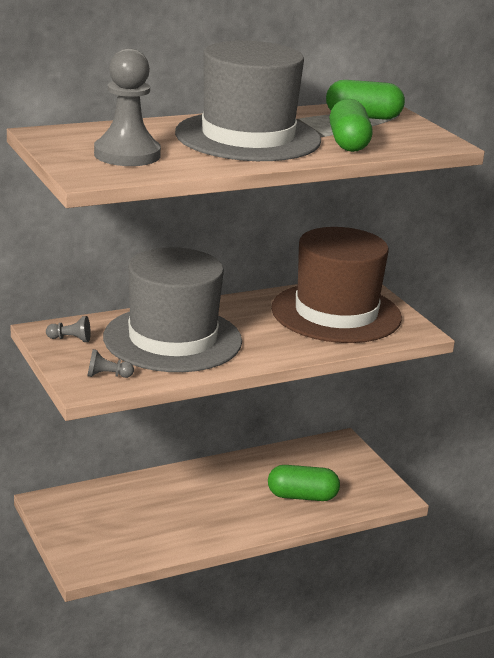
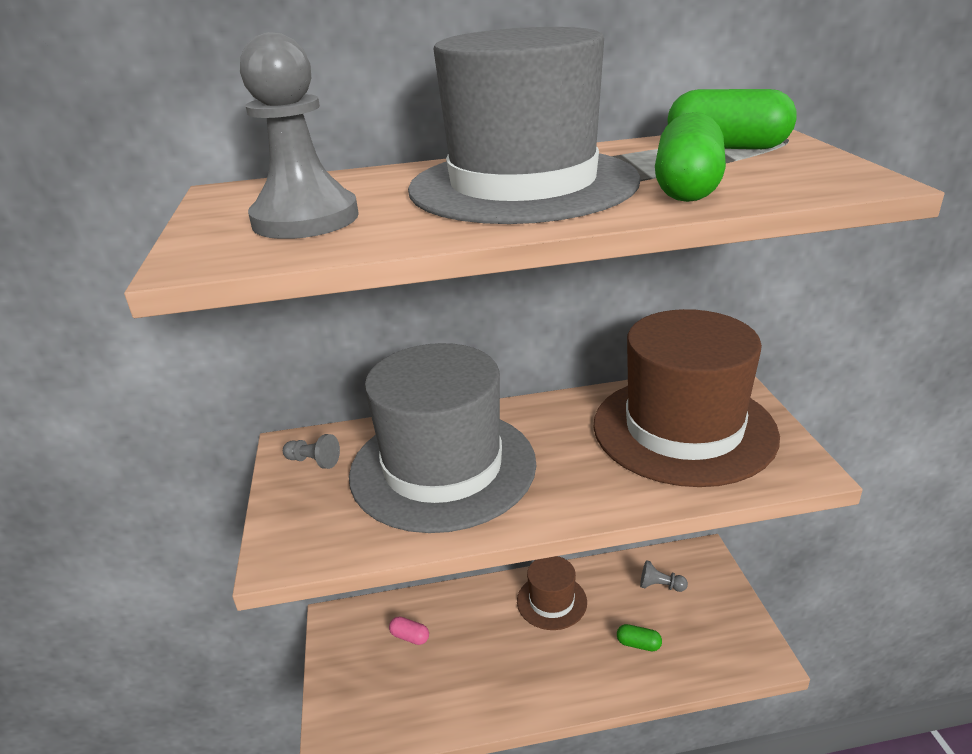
camera: 20 degrees right, 5 degrees up
grey pawn [87,349,134,378] -> grey pawn moved to [640,560,688,592]
green capsule [268,465,340,501] -> green capsule [617,624,662,651], size x0.49
none -> pink capsule [389,617,429,645]
none -> brown hat [517,556,587,630]

